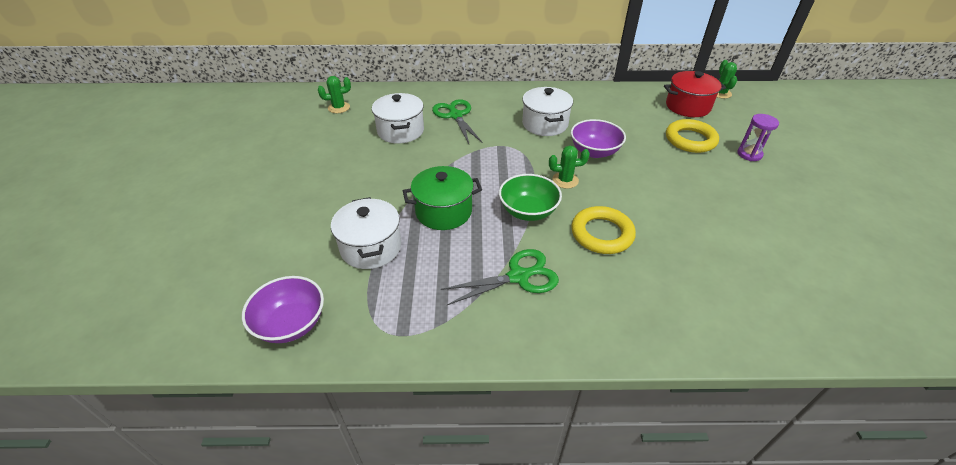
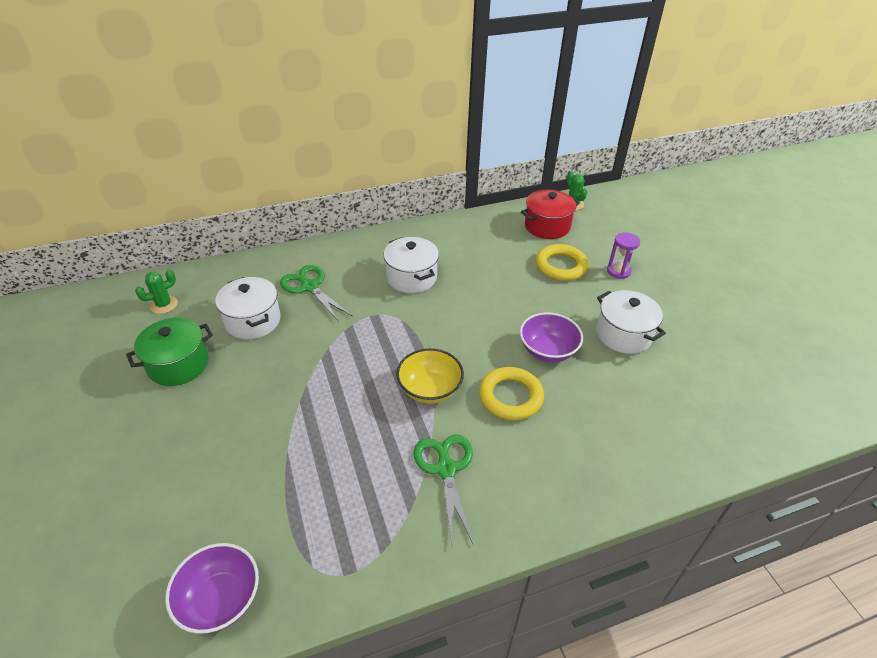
camera: 20 degrees left, 0 degrees up
white pot [331,197,401,269] -> white pot moved to [596,290,666,354]
green pot [403,166,482,230] -> green pot moved to [126,318,213,386]
green scissors [441,249,559,305] -> green scissors turned 60 degrees counterclockwise [413,434,473,545]
green bowl [499,174,562,221] -> yellow bowl [396,348,464,404]
green cactus [549,146,590,189] -> none
purple bowl [571,119,626,158] -> purple bowl moved to [520,312,583,362]

